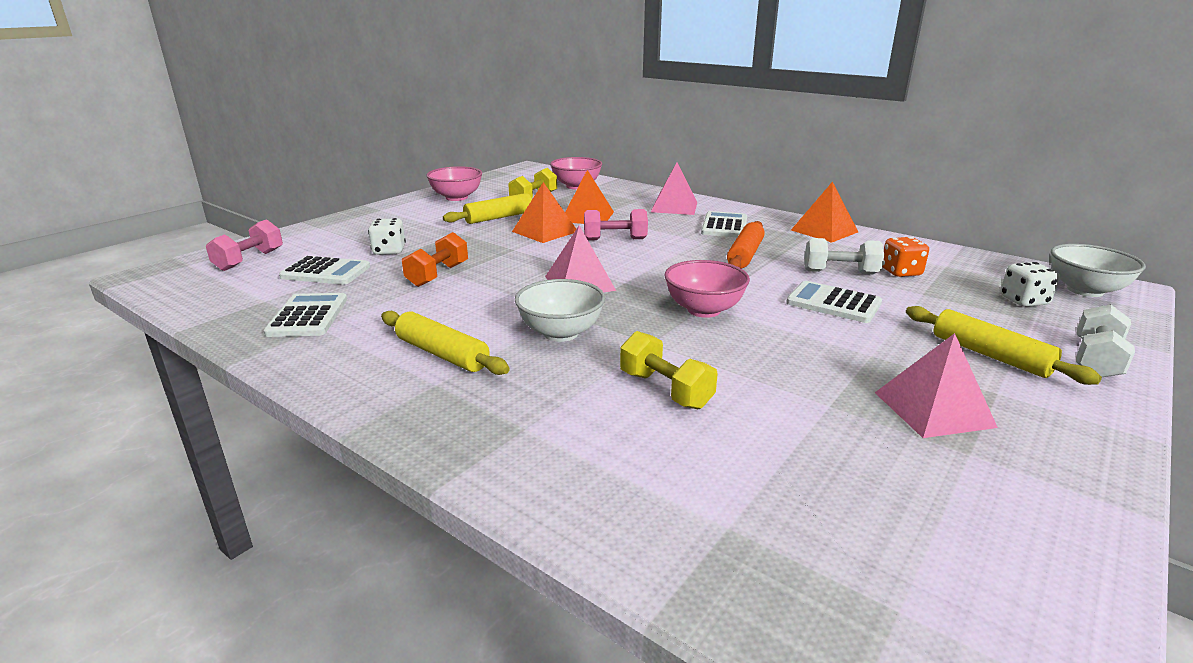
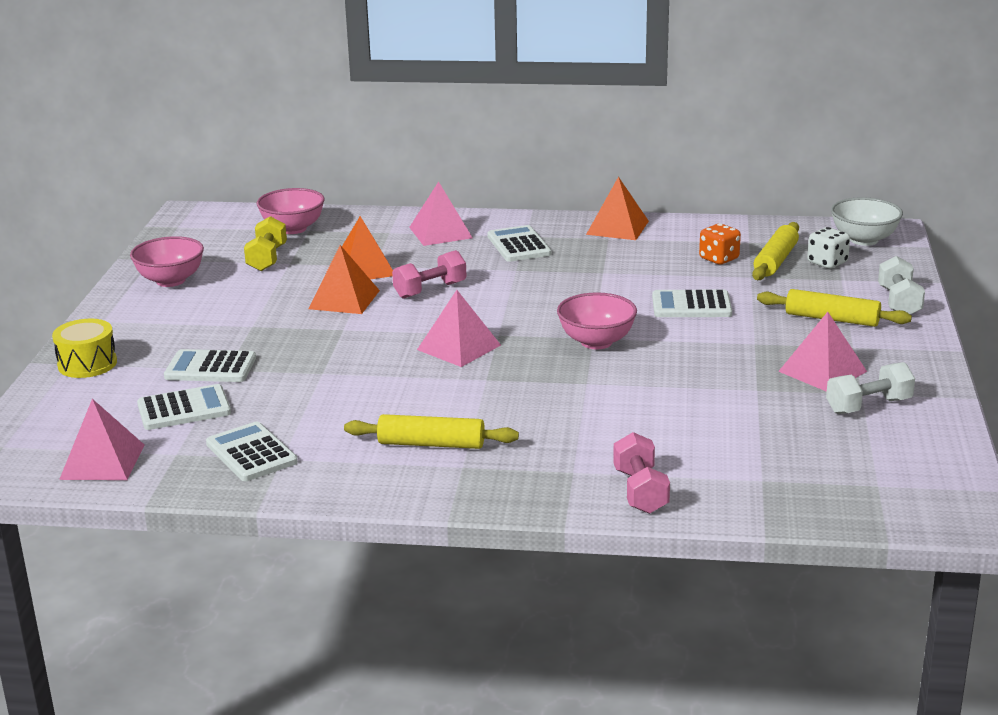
camera: 30 degrees left, 0 degrees up
pink dumbbell [206,220,283,271] -> pink dumbbell moved to [613,432,670,514]
white dice [368,218,406,255] -> white calculator [164,349,256,382]
orange dumbbell [402,232,468,287] -> none
yellow rolling pin [443,193,532,224] -> yellow rolling pin moved to [752,222,799,280]
white bowl [515,279,605,342] -> none
yellow dumbbell [620,331,718,409] -> none
orange rolling pin [727,221,765,268] -> none
white dumbbell [804,238,884,274] -> white dumbbell moved to [826,362,915,414]
none -> yellow drum [52,319,117,378]
none -> pink pyramid [59,399,144,480]

